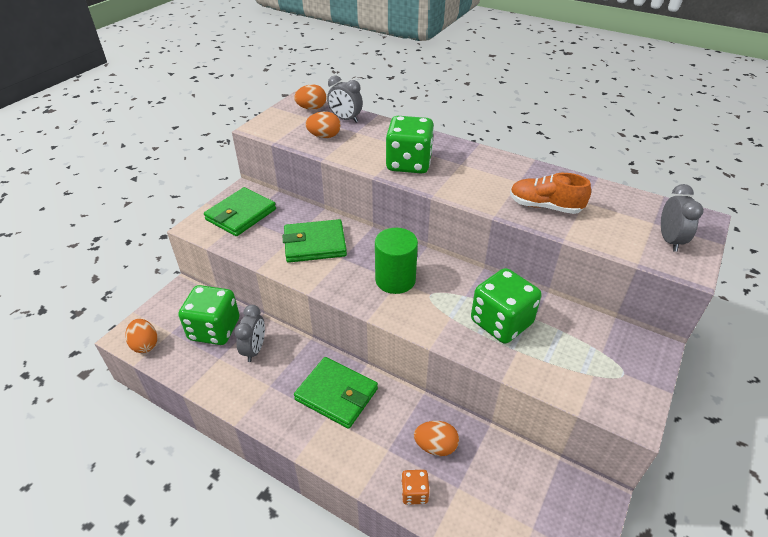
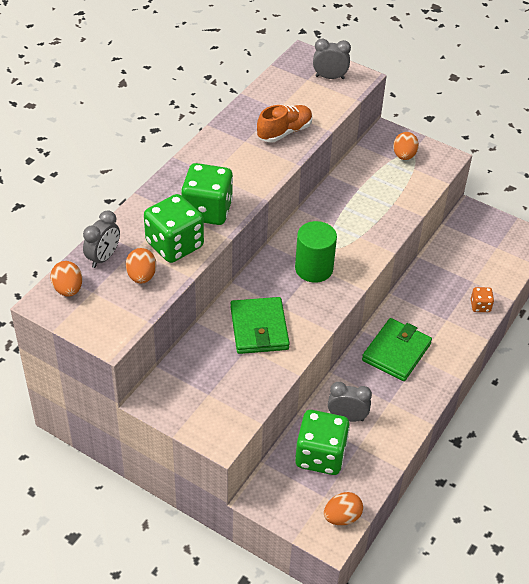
camera: 90 degrees left, 5 degrees up
green wallet [204,187,276,236] -> none
orange egg [414,421,459,456] -> orange egg moved to [393,132,419,160]
green dice [471,268,541,344] -> green dice moved to [144,194,204,263]
orange shoe [510,173,591,214] -> orange shoe turned 150 degrees counterclockwise [257,105,313,142]

